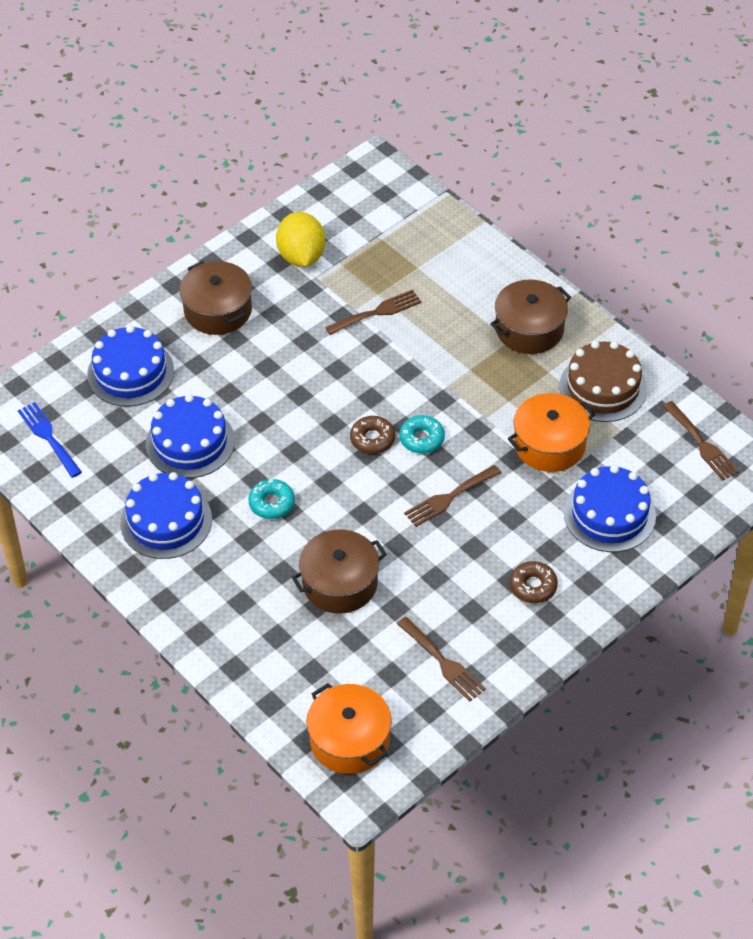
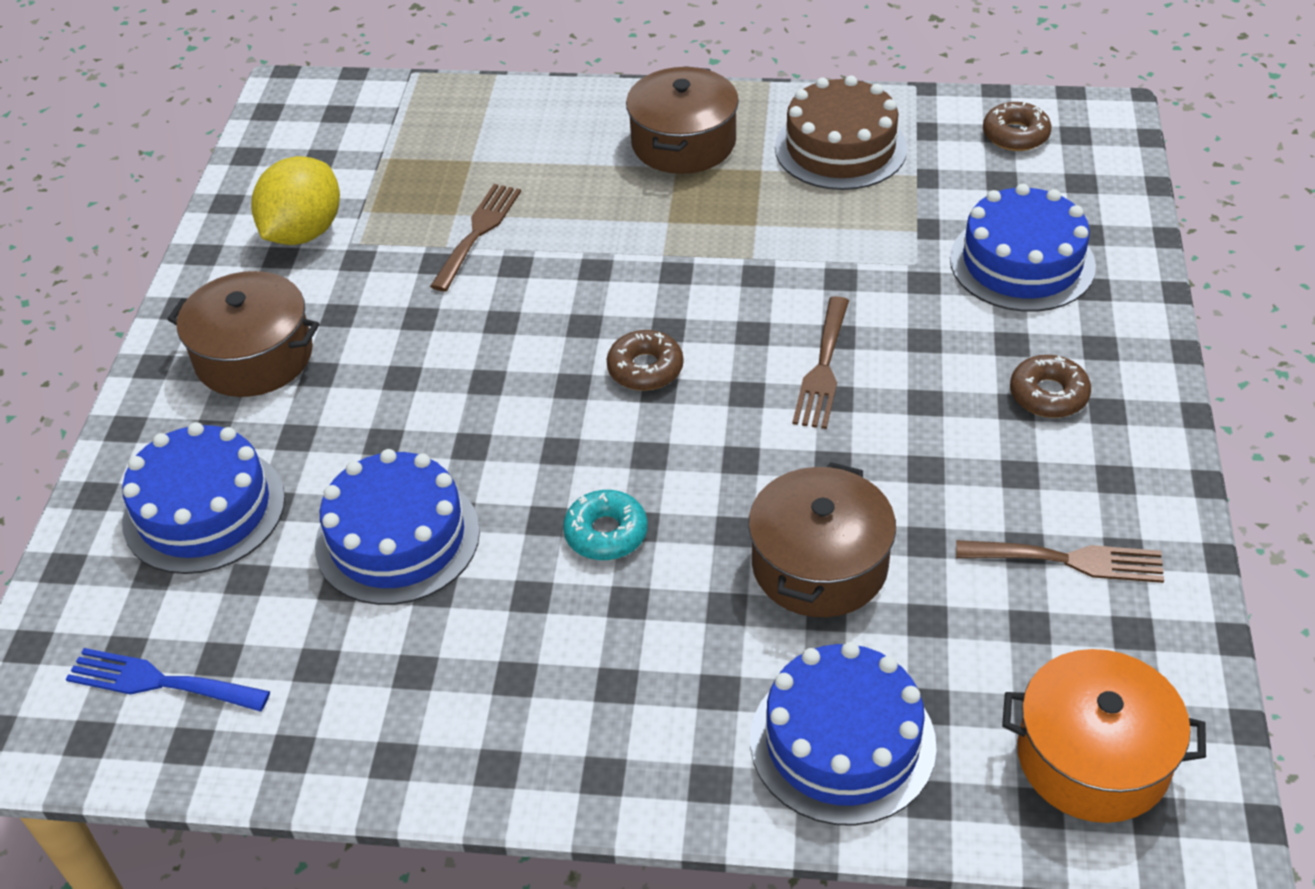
camera: 40 degrees left, 5 degrees down
blue cake [120,472,212,559] -> blue cake moved to [750,642,937,826]
yellow lemon [276,212,326,267] -> yellow lemon turned 75 degrees clockwise [251,156,340,245]
turquoise donut [399,415,445,454] -> none
orange pot [508,393,595,472] -> none
brown fork [663,401,739,481] -> brown donut [983,101,1051,151]

